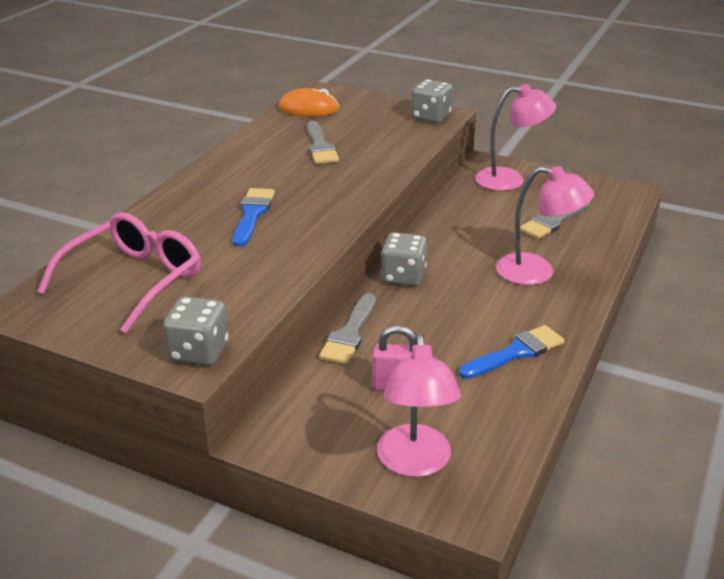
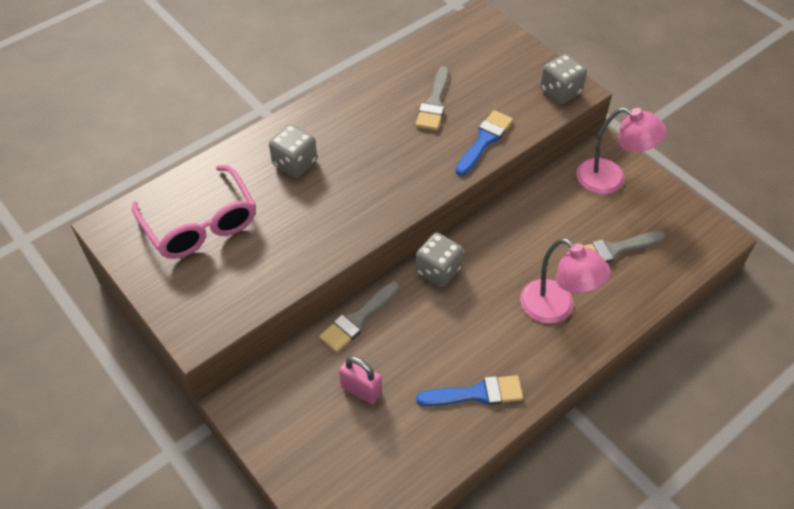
camera: 25 degrees right, 20 degrees up
pink glasses [37,212,201,333] -> pink glasses turned 90 degrees clockwise [132,165,256,259]
grey dice [163,296,228,366] -> grey dice moved to [269,124,317,178]
blue brush [233,188,275,247] -> blue brush moved to [455,110,513,176]
orange mouse [279,88,339,116] -> none
pink lamp [377,334,461,477] -> none

